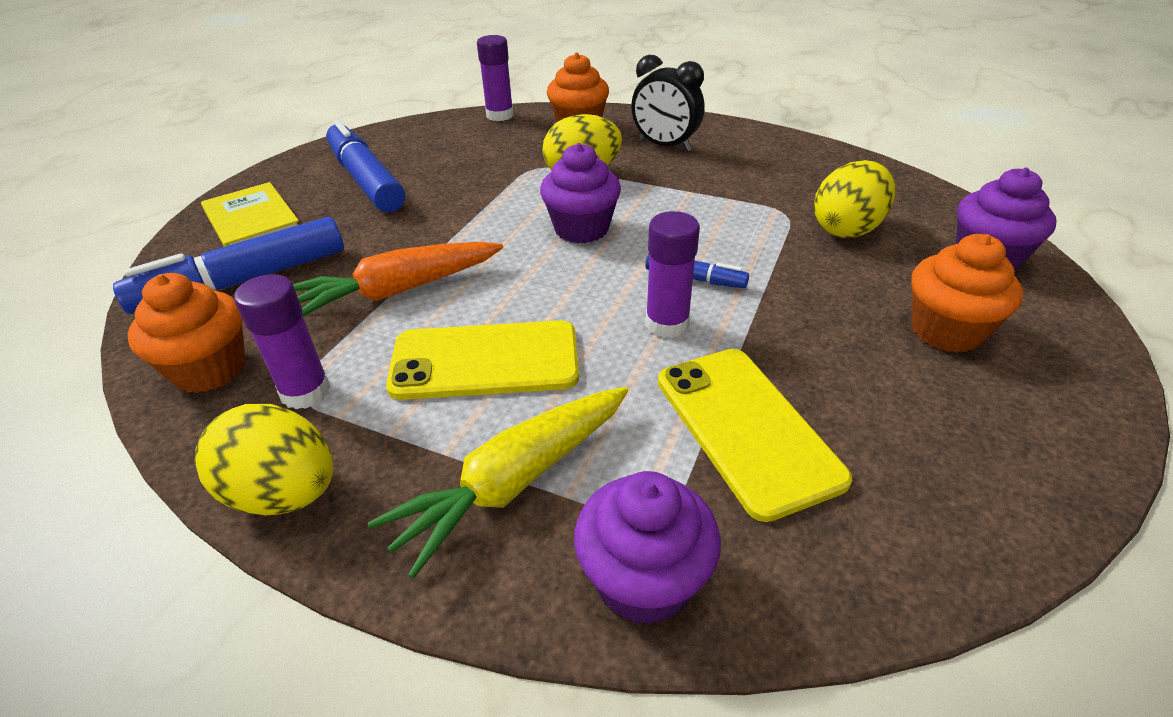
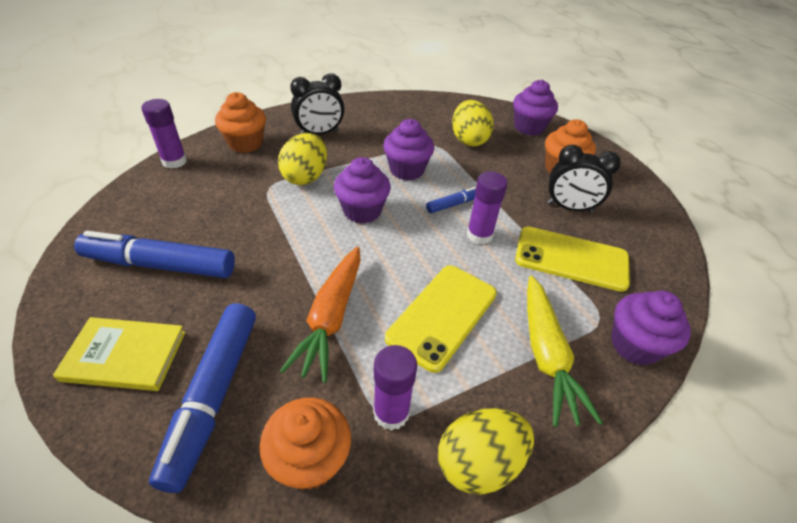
camera: 55 degrees left, 5 degrees up
none -> purple cupcake [383,119,434,181]
none -> black clock [547,145,621,213]

